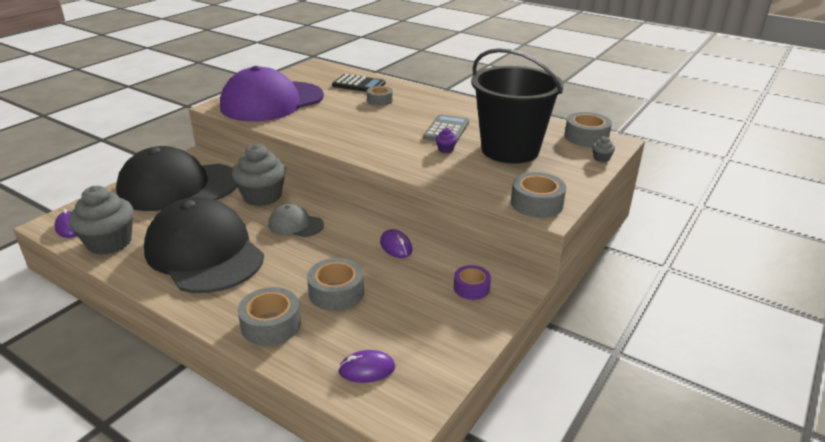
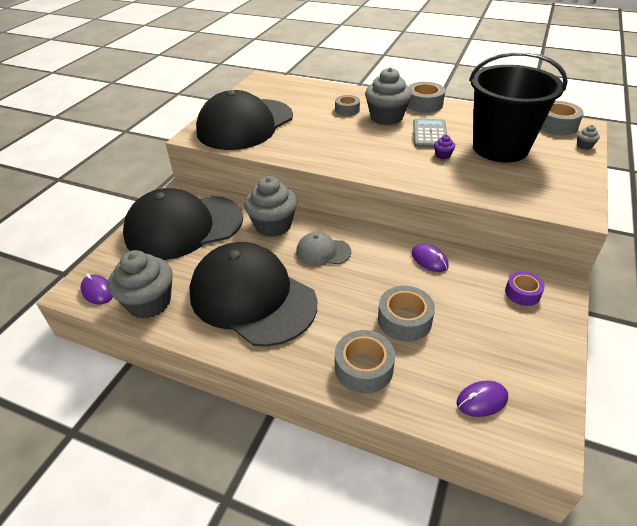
camera: 10 degrees left, 10 degrees up
purple cap [220,66,324,122] -> black cap [196,90,293,150]
black calculator [332,74,385,92] -> none
grey tape [511,172,566,218] -> grey tape moved to [408,82,445,113]
none -> grey cupcake [365,67,412,125]

